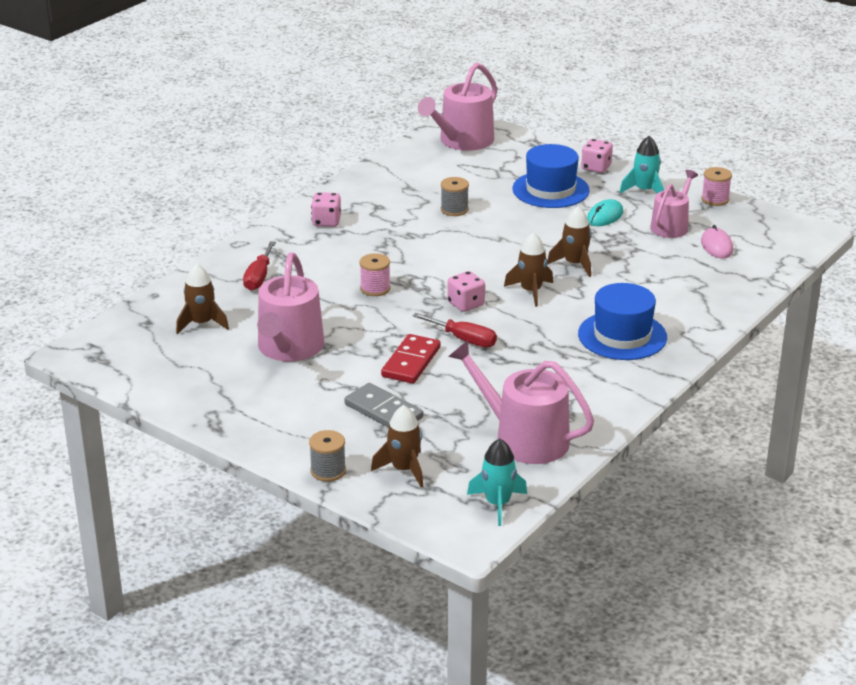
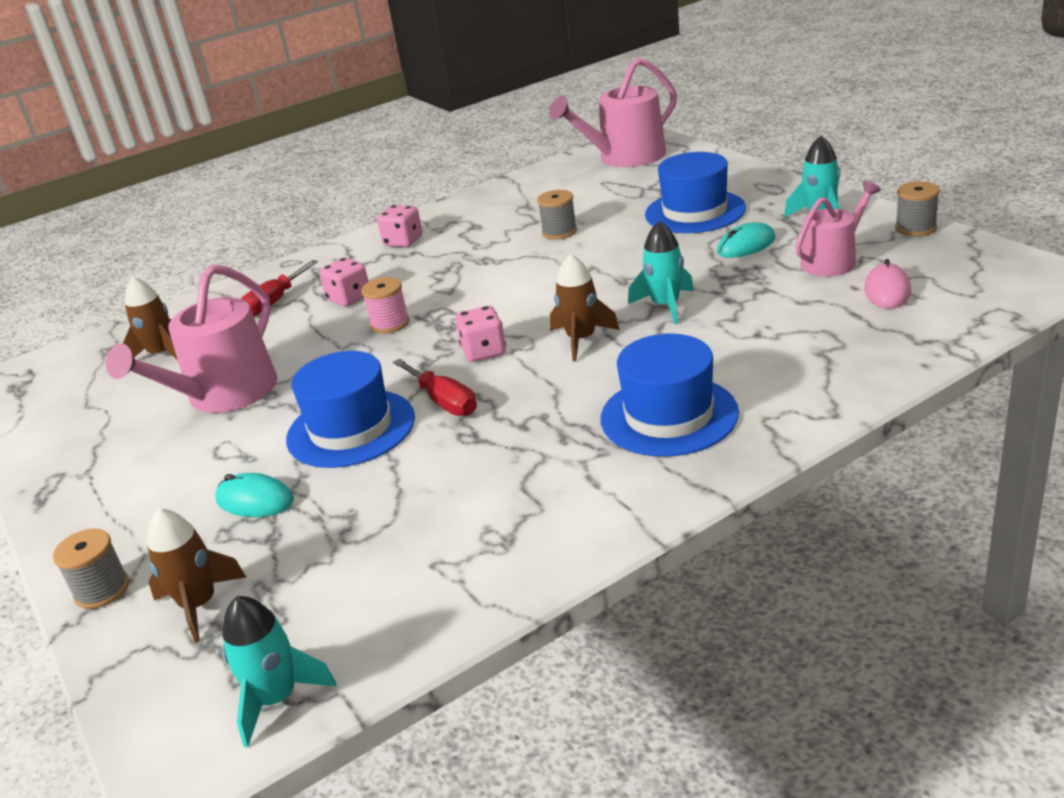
camera: 25 degrees right, 0 degrees up
grey domino [344,383,423,428] -> turquoise mouse [215,473,294,517]
red domino [381,334,440,384] -> blue hat [286,351,415,468]
pink watering can [448,340,594,464] -> none
brown rocket [547,206,591,277] -> turquoise rocket [628,221,694,324]
pink dice [581,139,613,173] -> pink dice moved to [319,257,369,306]
pink spool [701,167,732,206] -> grey spool [895,181,940,236]

